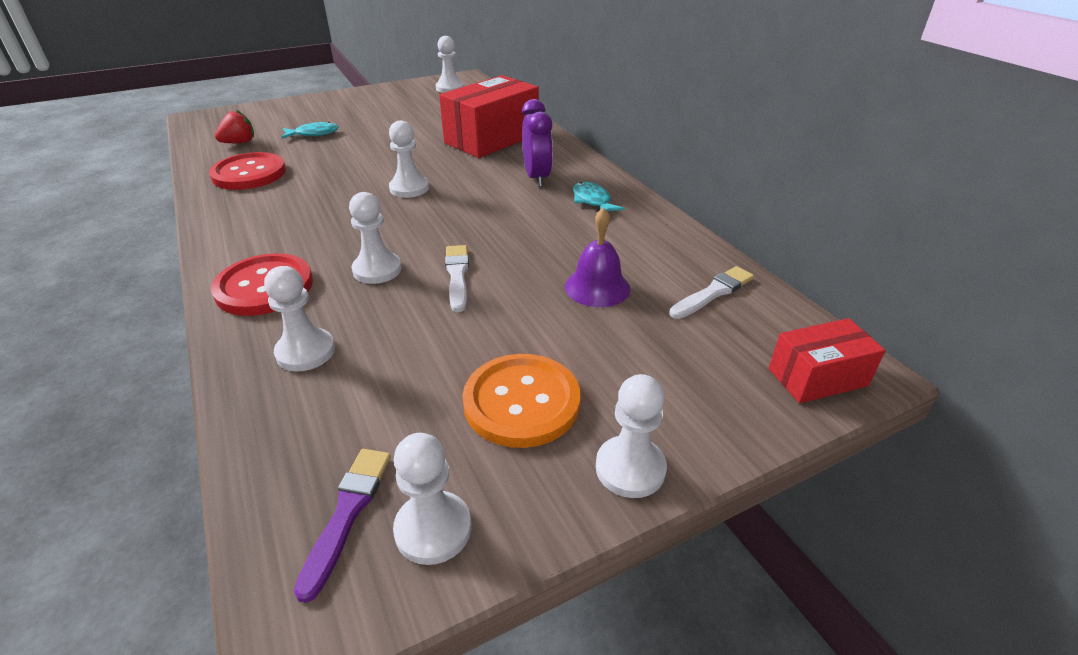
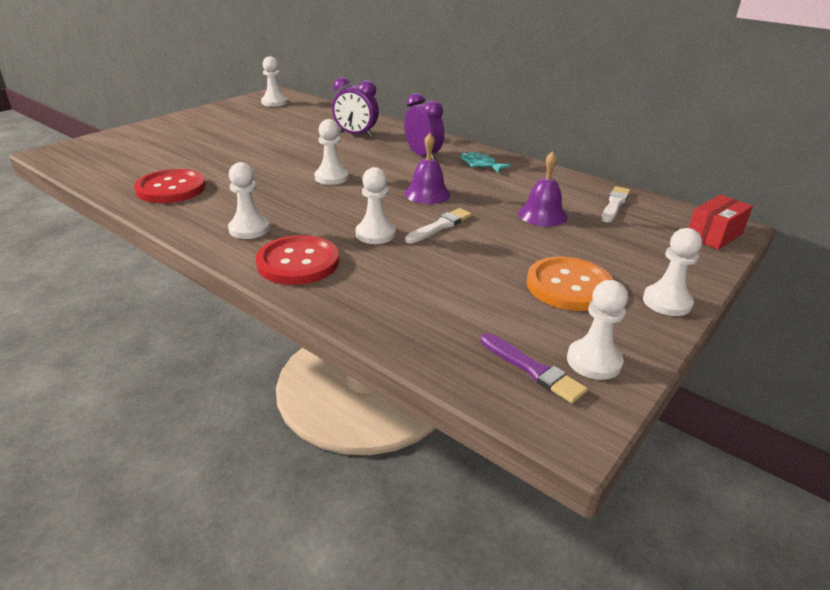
camera: 25 degrees left, 5 degrees down
red strawberry [215,110,254,143] -> none
white pawn [264,266,335,372] -> white pawn moved to [228,162,270,239]
turquoise fish [282,122,339,139] -> none
purple brush [294,449,391,603] -> purple brush turned 150 degrees clockwise [481,333,588,403]
red box [439,75,539,158] -> purple clock [332,77,379,137]
white brush [445,245,469,312] -> white brush turned 75 degrees clockwise [405,208,472,244]
none -> purple bell [405,133,451,204]

